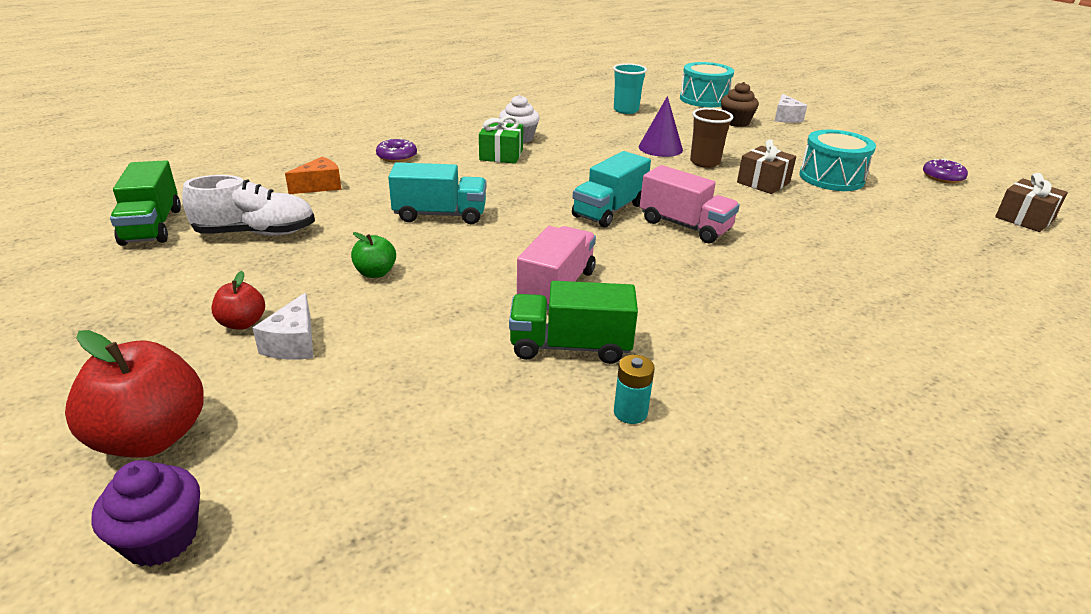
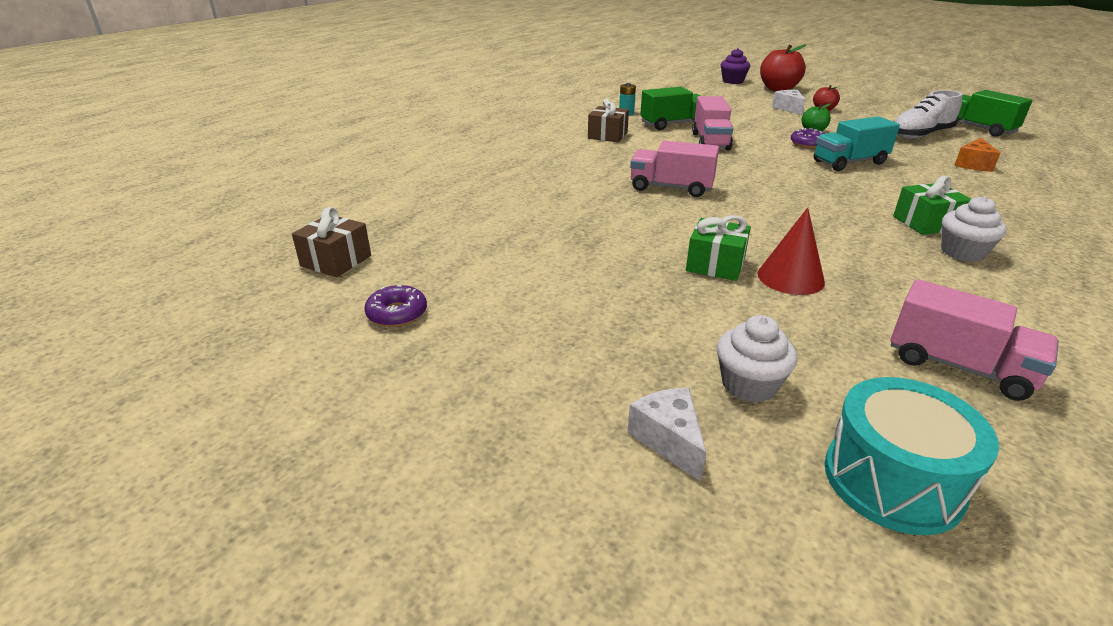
camera: 160 degrees right, 0 degrees up
purple donut [376,138,417,162] -> purple donut moved to [791,128,825,149]
turquoise truck [572,151,651,227] -> none
turquoise cup [613,63,647,114] -> pink truck [891,279,1059,401]
purple cone [639,96,683,157] -> red cone [757,207,825,295]
brown cup [690,108,733,168] -> green gift [686,215,751,281]
brown cupcake [721,82,759,127] -> white cupcake [717,315,798,403]
brown gift [737,139,796,194] -> brown gift moved to [588,99,629,142]
turquoise drum [799,130,876,191] -> none

